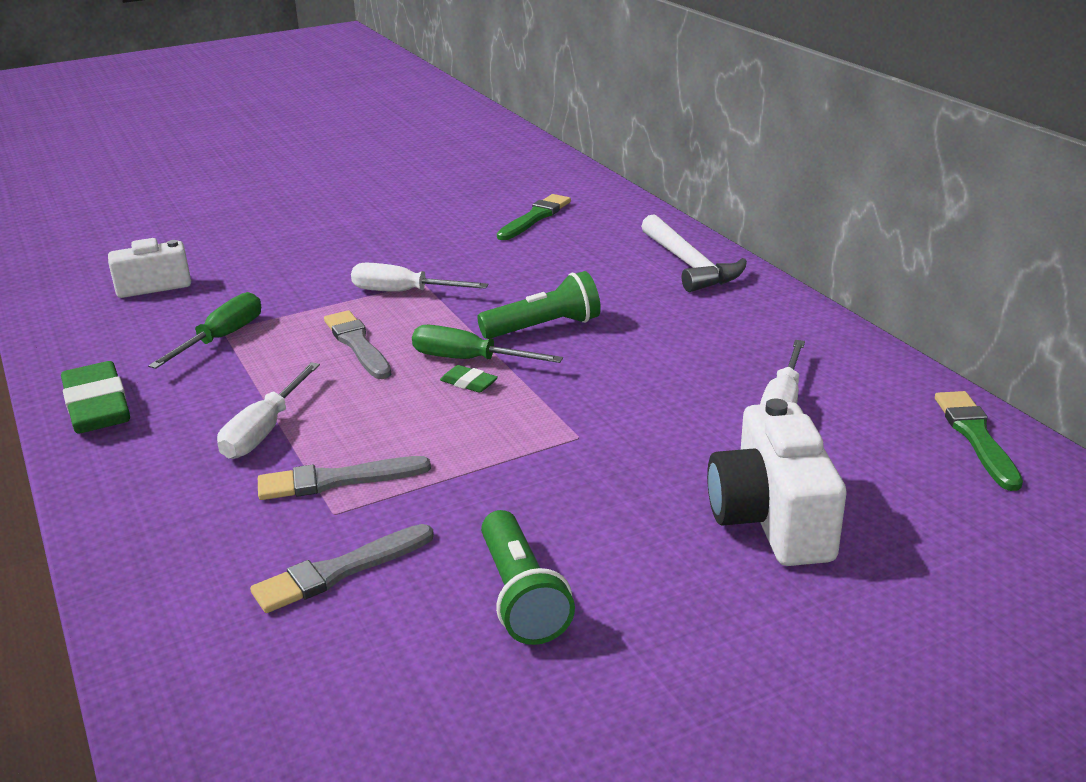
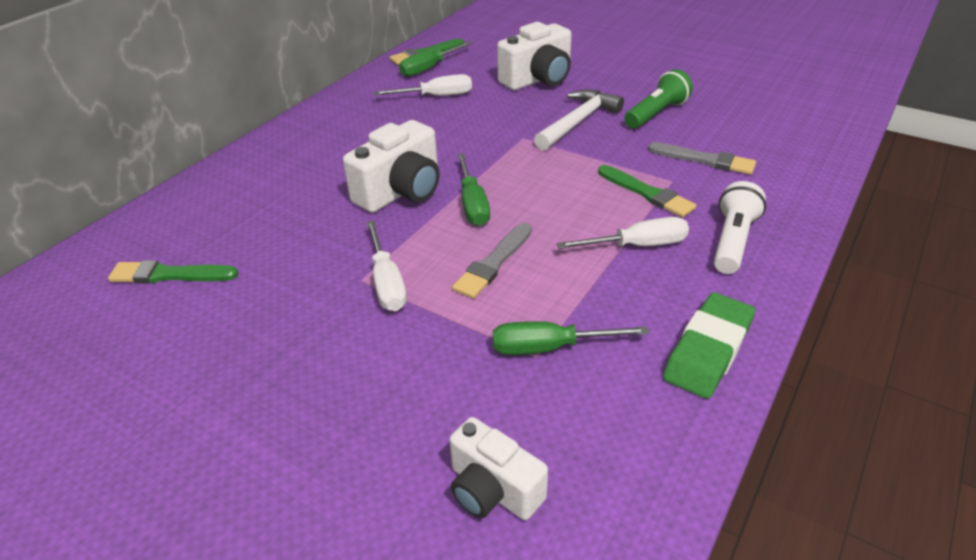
camera: 120 degrees left, 10 degrees up
grey brush [258,456,431,500] -> green brush [598,165,697,217]
green eraser [440,365,498,393] -> none
green flashlight [477,271,601,339] -> white camera [343,120,440,213]
white hammer [641,214,747,292] -> white hammer moved to [534,90,624,151]
none -> green screwdriver [399,41,472,77]
none -> white flashlight [714,181,766,274]

